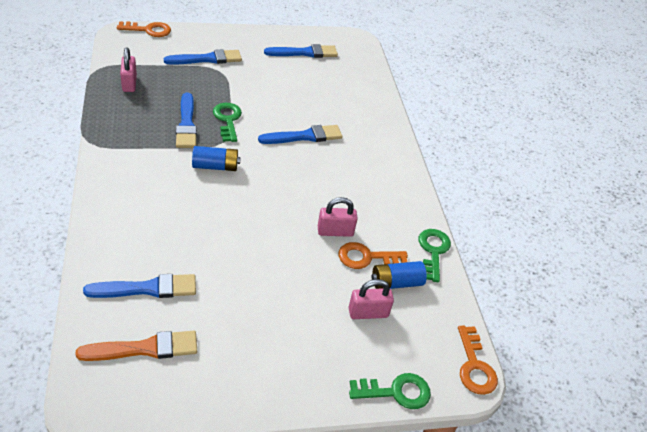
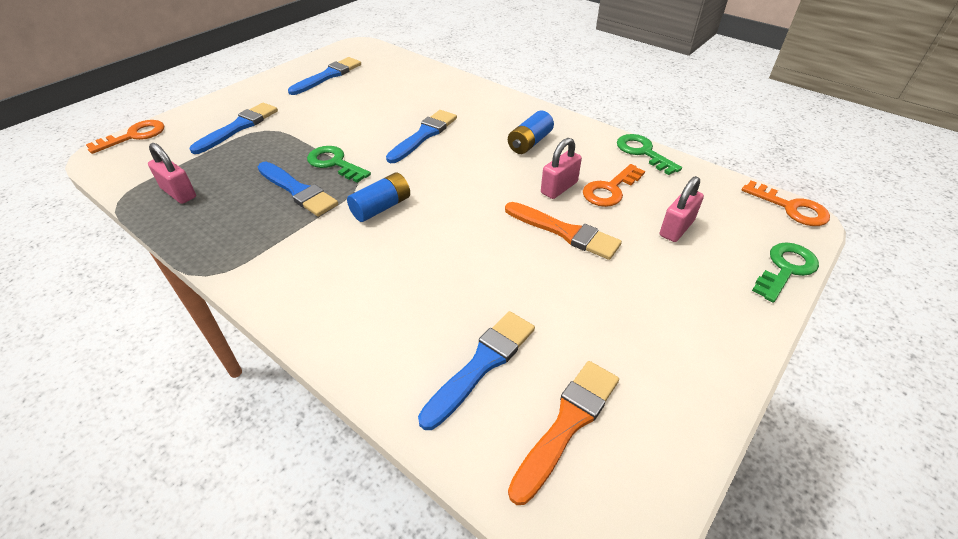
camera: 35 degrees left, 0 degrees up
blue battery [371,261,427,289] -> blue battery moved to [508,111,554,154]
none -> orange brush [505,202,622,260]

